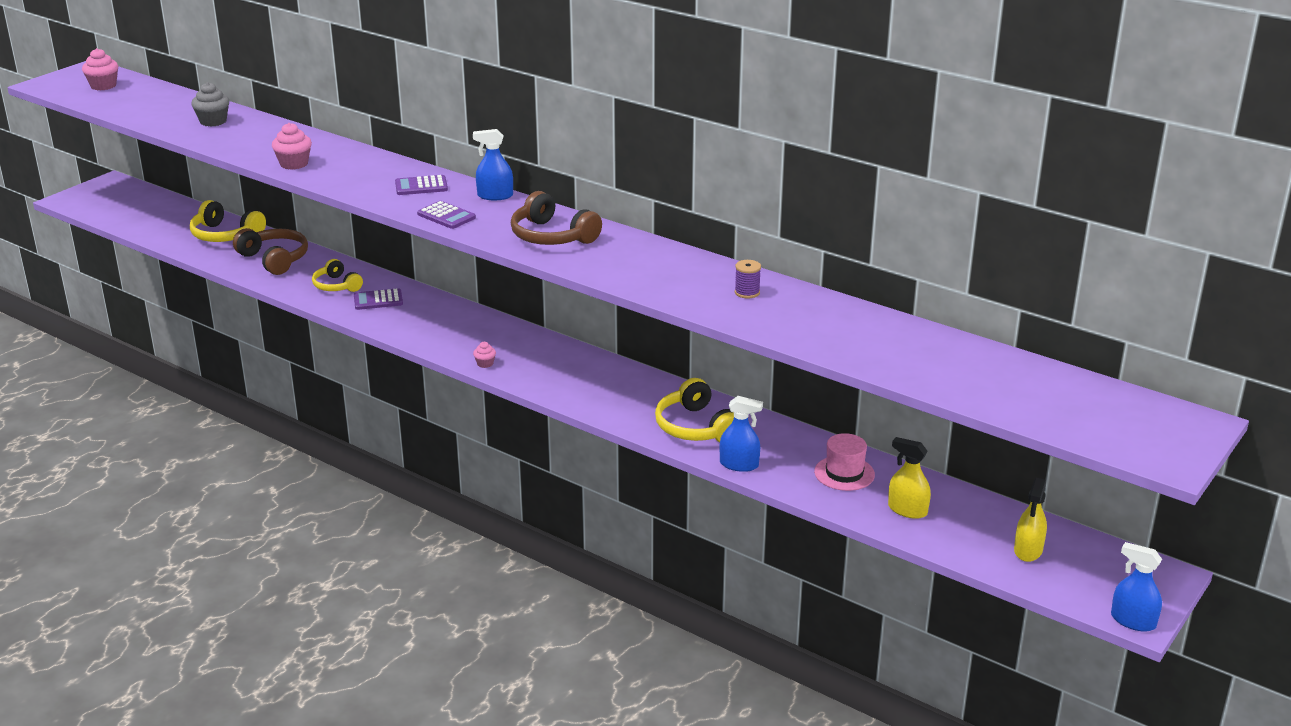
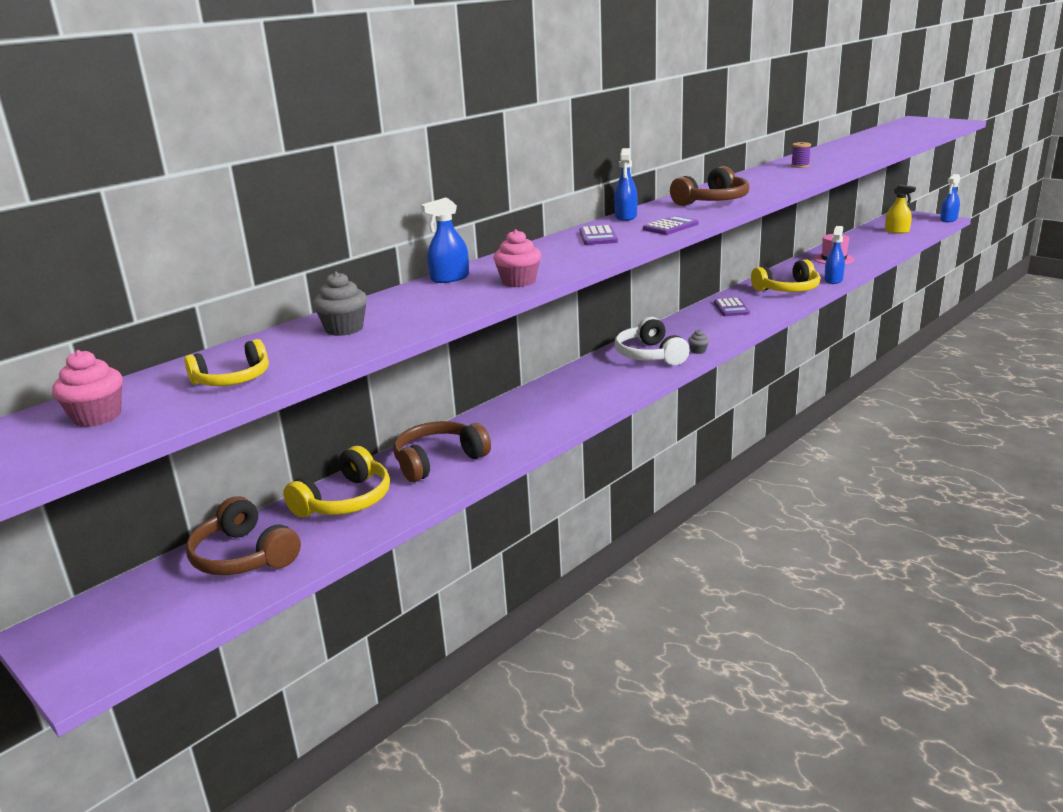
camera: 80 degrees left, 5 degrees down
yellow headphones [312,259,363,292] -> yellow headphones moved to [184,339,269,386]
purple calculator [354,288,403,310] -> purple calculator moved to [714,298,750,316]
pink cupcake [473,342,496,368] -> grey cupcake [688,329,709,354]
yellow spray bottle [888,437,931,519] -> none
none -> brown headphones [186,496,301,575]
none -> blue spray bottle [421,197,469,283]
none -> white headphones [615,317,690,365]

